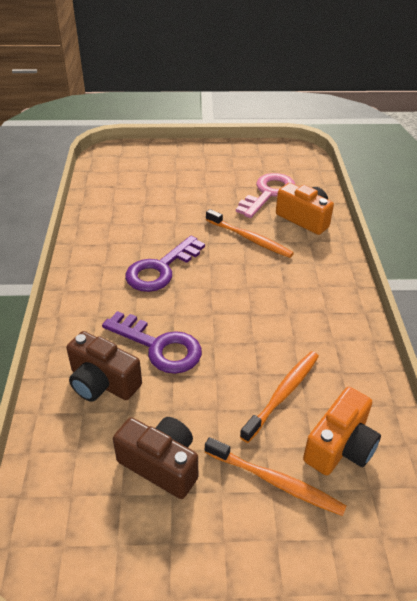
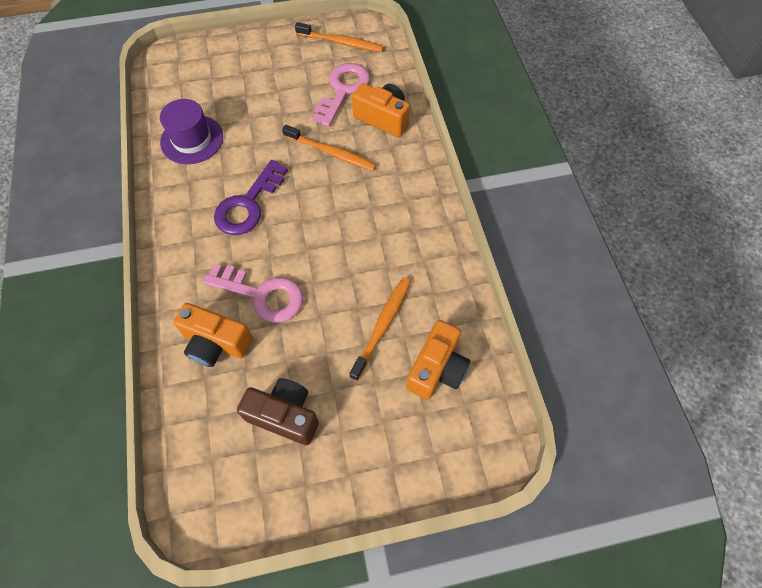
camera: 10 degrees left, 20 degrees up
brown camera [66,331,142,402] -> orange camera [173,303,253,367]
purple key [102,311,202,374] -> pink key [203,264,303,323]
orange toothbrush [205,437,346,516] -> orange toothbrush moved to [295,22,384,52]
none -> purple hat [160,99,223,164]

